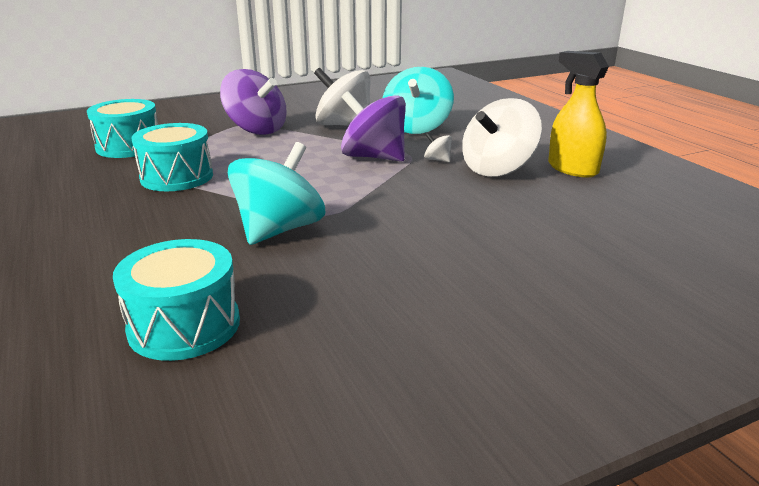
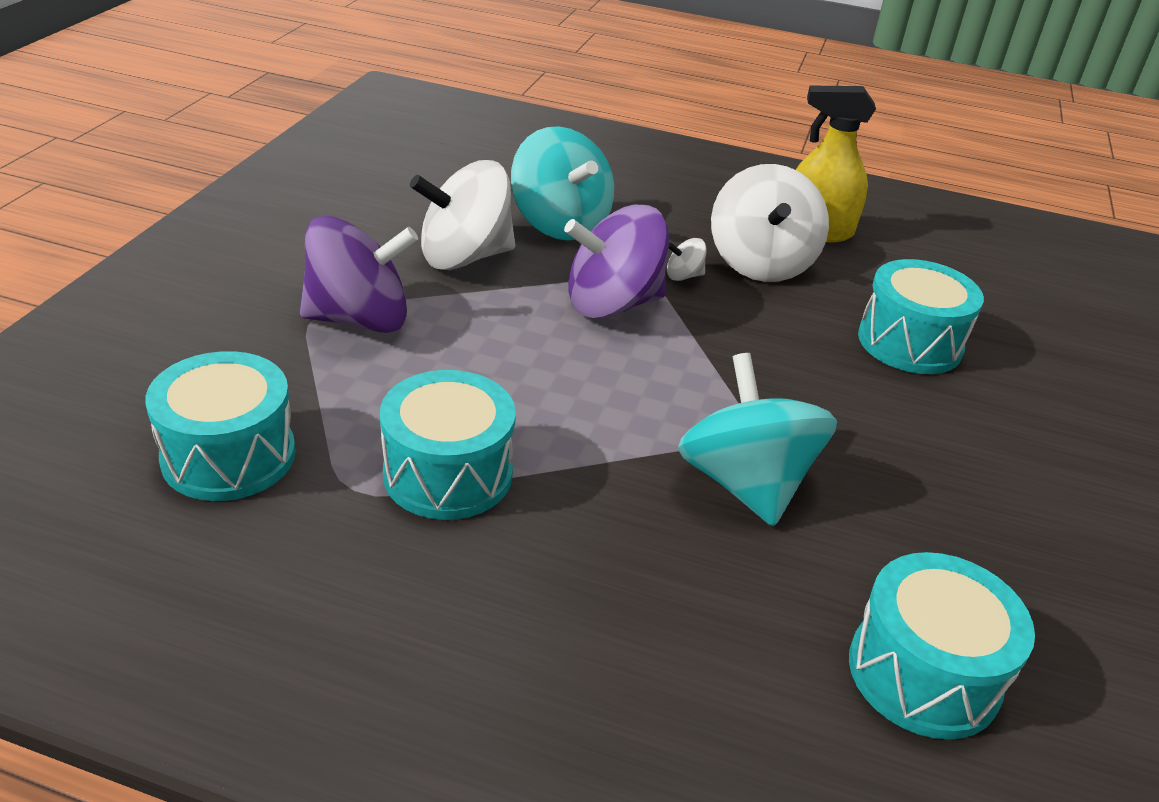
camera: 50 degrees left, 10 degrees up
none -> turquoise drum [858,259,984,374]

